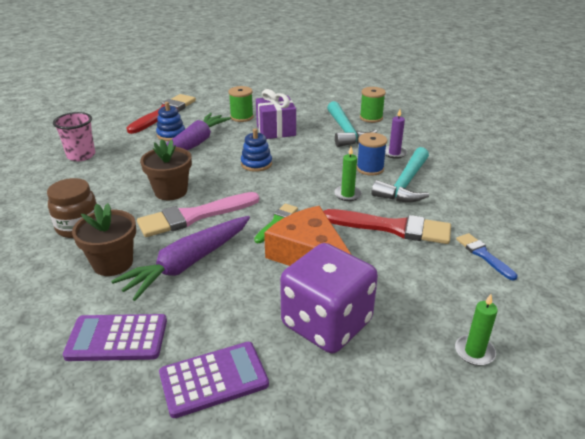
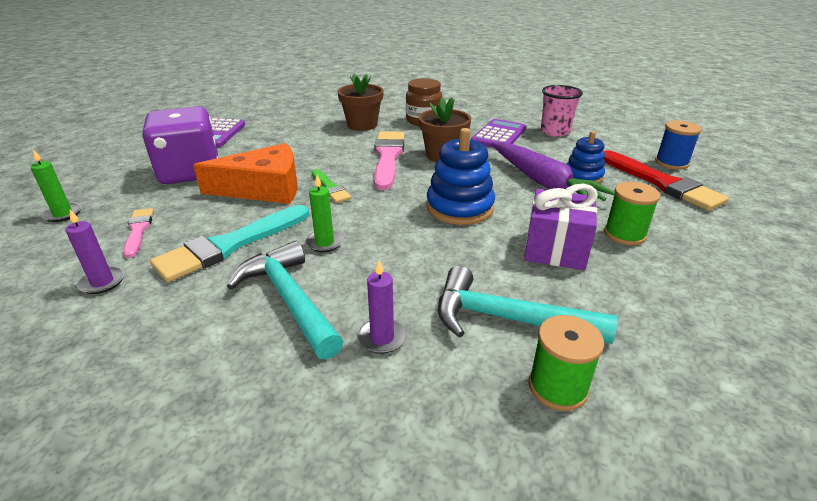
camera: 120 degrees right, 0 degrees up
purple calculator [63,314,167,361] -> purple calculator moved to [471,119,526,148]
purple carrot [111,216,250,301] -> none
blue stacking toy [241,129,272,172] -> blue stacking toy [426,128,495,225], size x1.58
red brush [323,209,451,244] -> turquoise brush [150,205,309,282]
blue spool [356,133,387,176] -> blue spool moved to [655,120,702,170]
blue brush [456,233,518,281] -> purple candle [66,210,124,294]
none -> pink brush [123,208,154,258]

